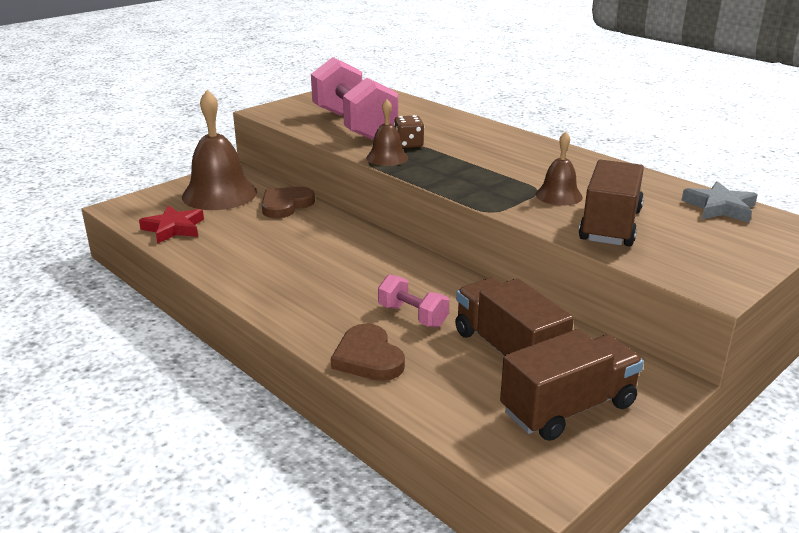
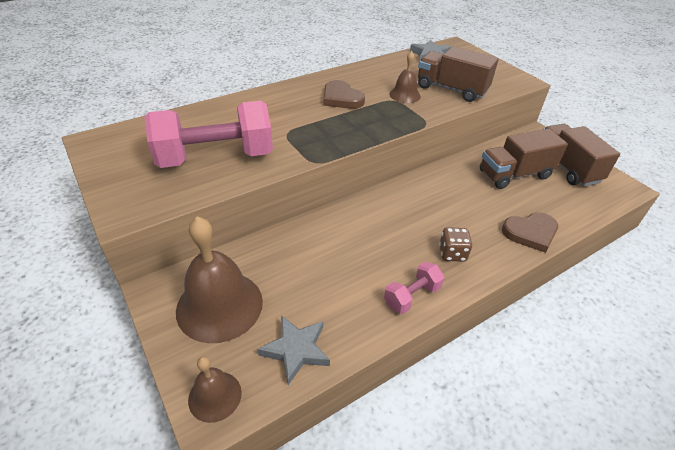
camera: 80 degrees left, 15 degrees up
red star [139,205,204,244] -> grey star [257,315,330,385]
brown heart [262,187,315,218] -> brown heart moved to [324,80,365,109]
brown bell [366,99,408,166] -> brown bell moved to [188,356,242,423]
pink dumbbell [378,275,449,327] -> pink dumbbell moved to [384,262,445,314]
brown dice [394,115,424,148] -> brown dice moved to [439,227,472,262]

